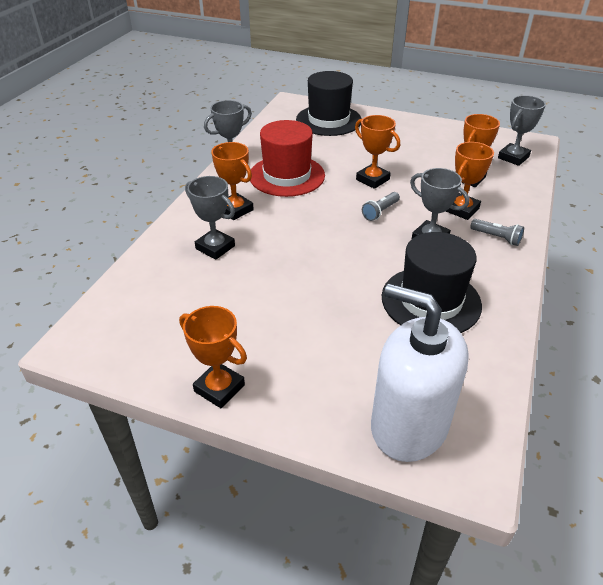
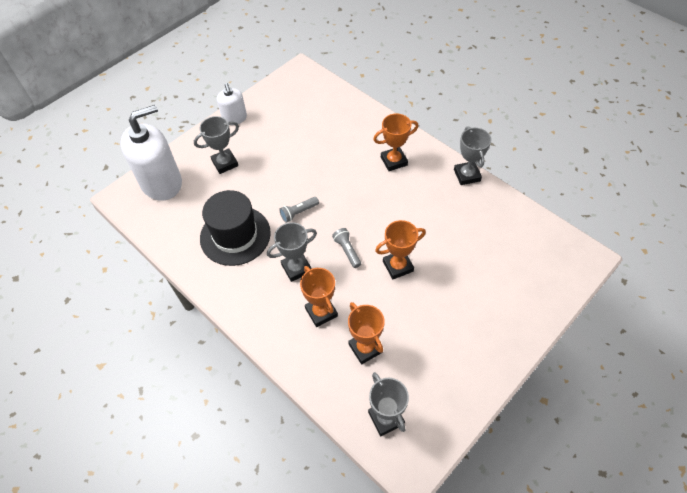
camera: 115 degrees right, 15 degrees up
orange trophy [179,306,247,408] -> white soap dispenser [217,83,247,125]
grey trophy [185,176,235,260] -> grey trophy moved to [194,116,239,174]
red hat [250,120,325,197] -> none
black hat [296,71,362,136] -> none
grey flashlight [470,219,524,246] -> grey flashlight moved to [279,197,319,223]

